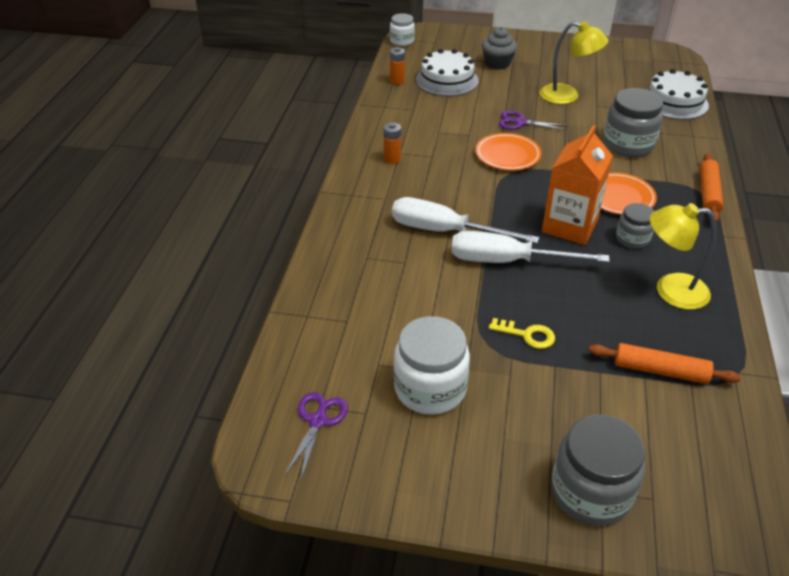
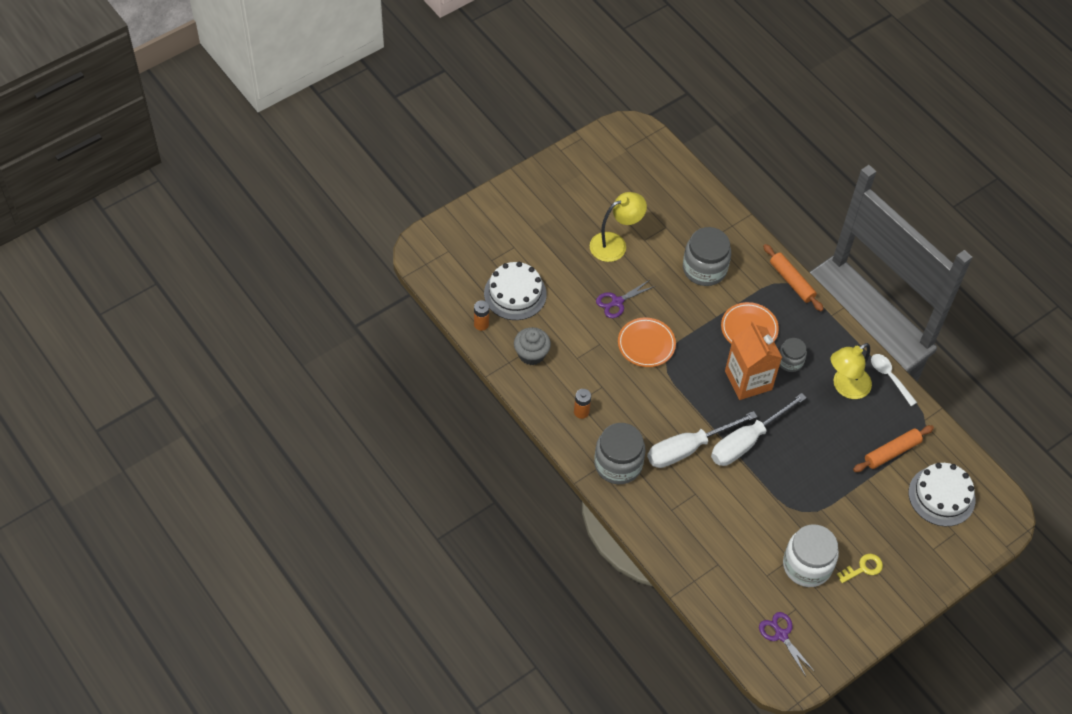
camera: 50 degrees left, 15 degrees up
white jar [390,13,415,46] -> none
grey cupcake [482,27,517,70] -> grey cupcake moved to [514,327,551,365]
yellow key [489,318,555,349] -> yellow key moved to [837,554,883,583]
grey jar [551,414,645,526] -> grey jar moved to [594,423,645,484]
white cake [647,69,709,120] -> white cake moved to [908,463,975,526]
none -> white spoon [871,354,917,406]

